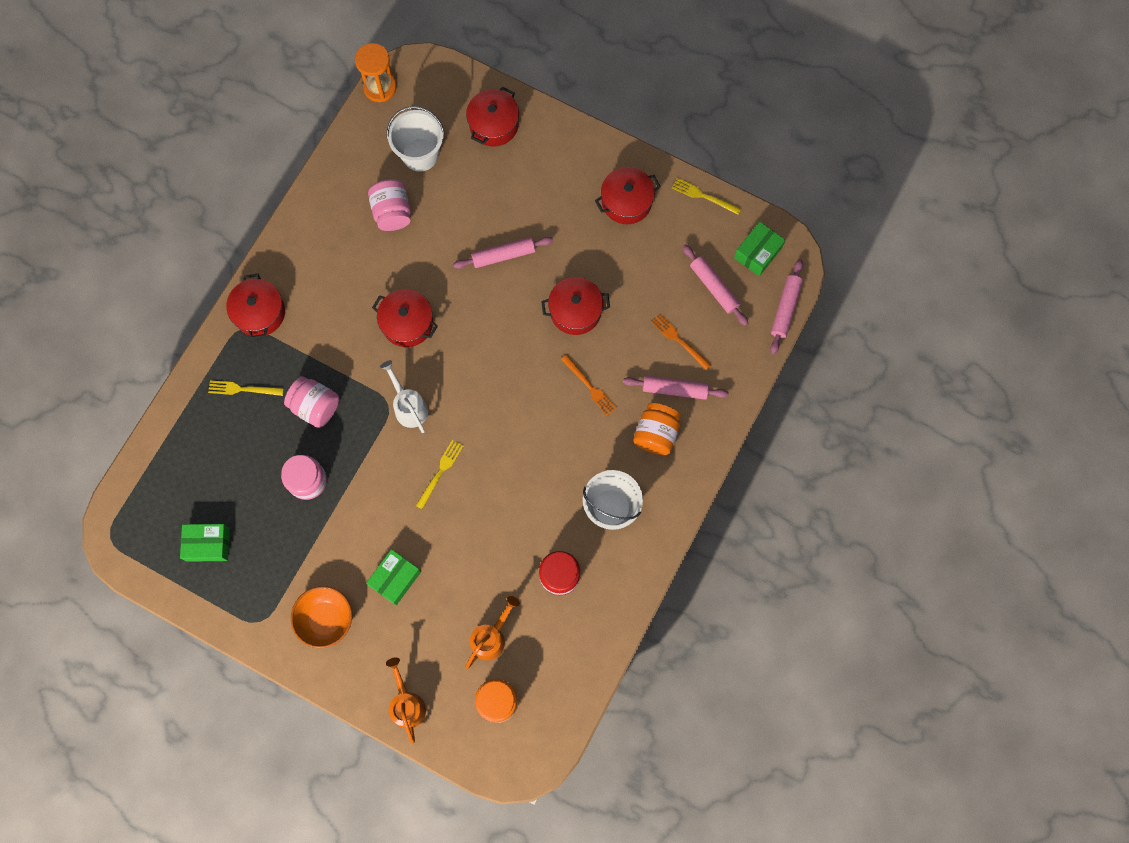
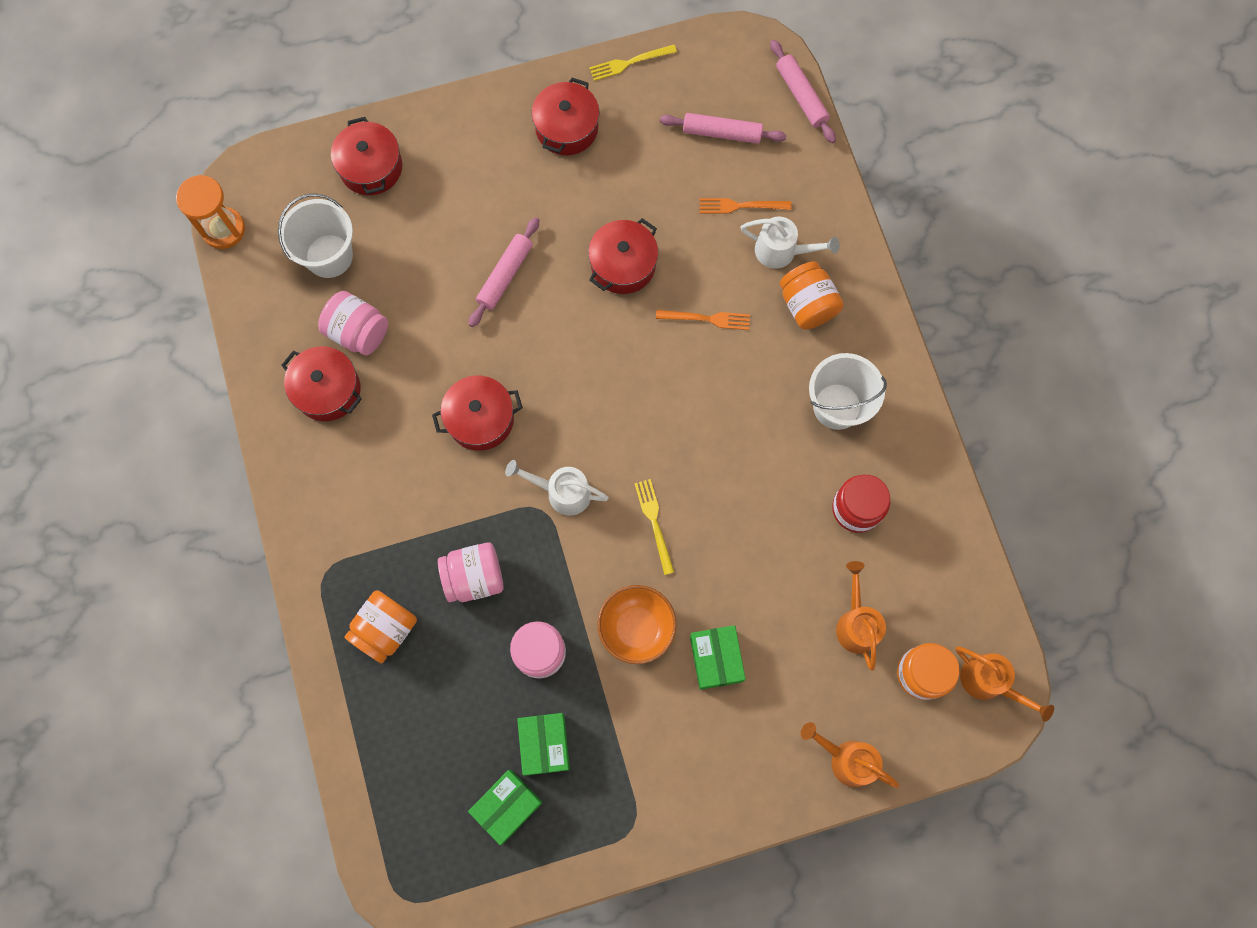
camera: 45 degrees left, 0 degrees up
yellow fork [208,380,284,396] -> orange jar [344,590,417,664]
red pot [226,274,285,339] -> red pot moved to [281,346,362,421]
orange bowl [291,586,352,648] -> orange bowl moved to [597,585,677,664]
pink rolling pin [623,376,729,400] -> white watering can [740,217,840,269]
green box [734,222,785,276] -> green box moved to [517,713,570,776]
none -> orange watering can [955,646,1054,722]

